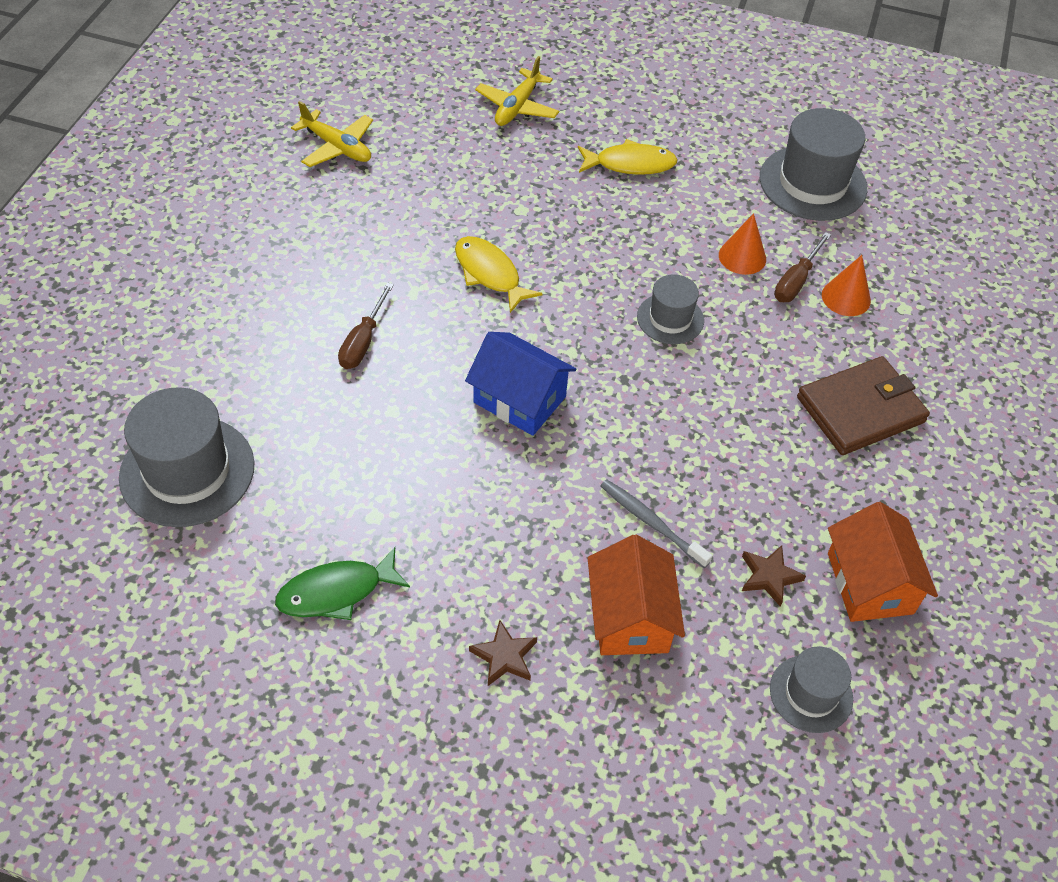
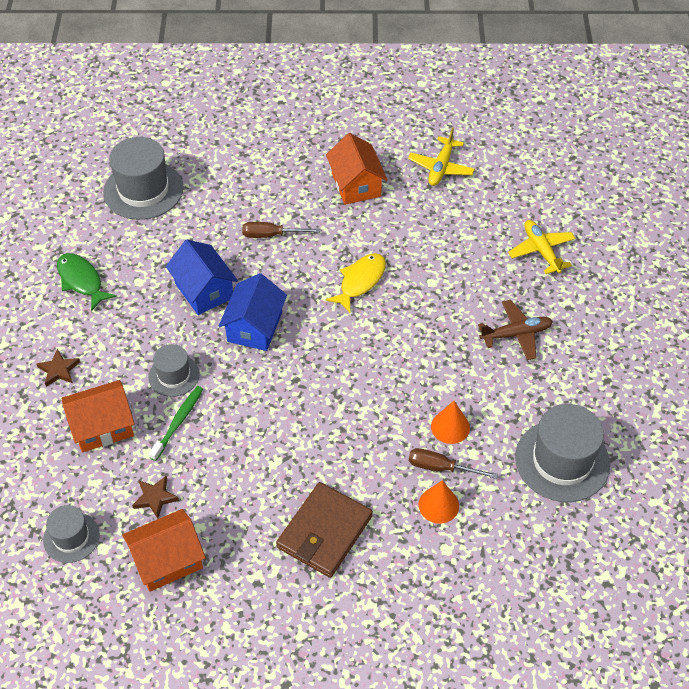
camera: 75 degrees right, 0 degrees up
yellow plane [475,56,559,126] -> yellow plane turned 60 degrees clockwise [508,220,576,274]
yellow fish [578,139,678,175] -> brown plane [478,300,553,360]
grey toothbrush [601,479,712,568] -> green toothbrush [149,386,203,461]
grey hat [637,274,704,344] -> grey hat moved to [148,344,200,397]
brown wallet [797,356,930,455] -> brown wallet turned 75 degrees clockwise [276,482,373,578]
none -> blue house [166,240,238,315]
none -> orange house [326,133,388,205]

